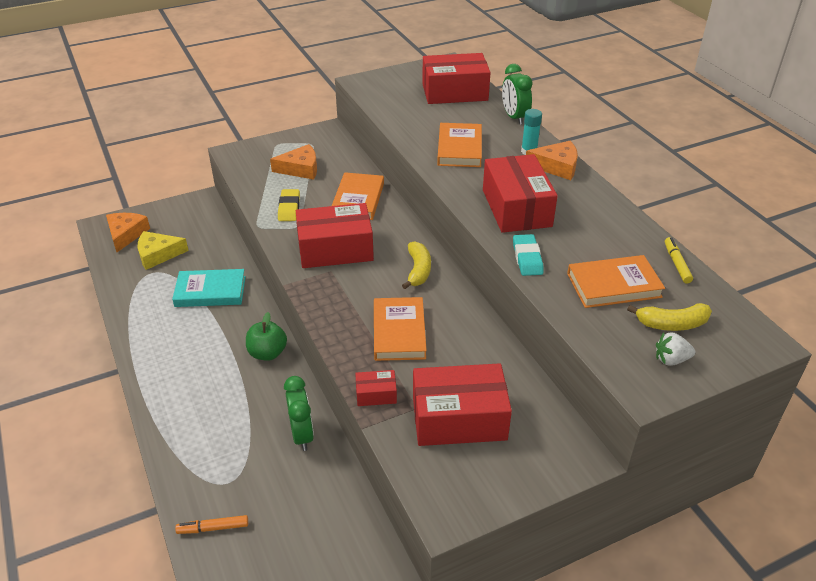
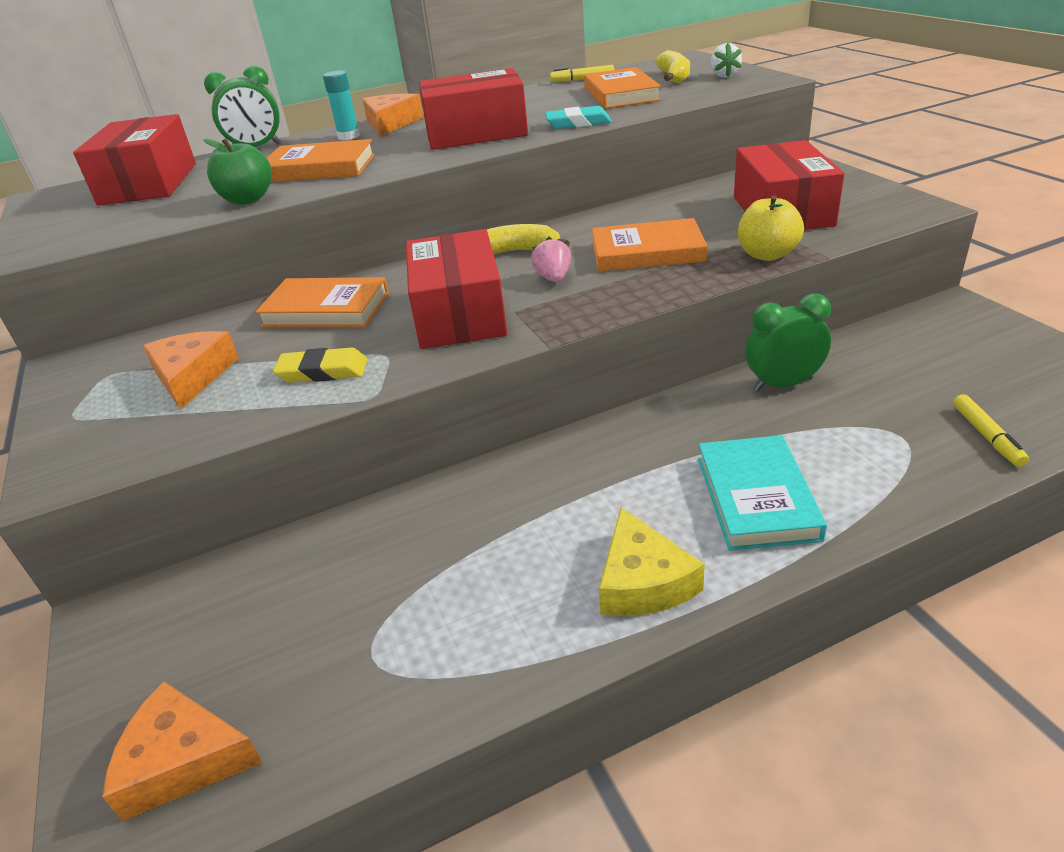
camera: 85 degrees left, 5 degrees down
yellow cheese [138,231,189,270] -> yellow cheese moved to [599,507,705,616]
turquoise book [172,269,246,307] -> turquoise book moved to [698,435,827,551]
orange marker [175,515,248,534] -> yellow marker [953,394,1029,467]
green apple [246,312,287,361] -> green apple moved to [203,139,272,205]
red box [355,370,397,406] -> yellow apple [738,195,804,261]
none -> pink strawberry [531,237,571,282]

